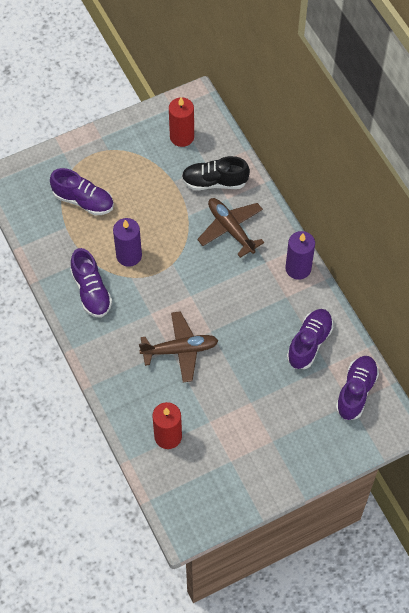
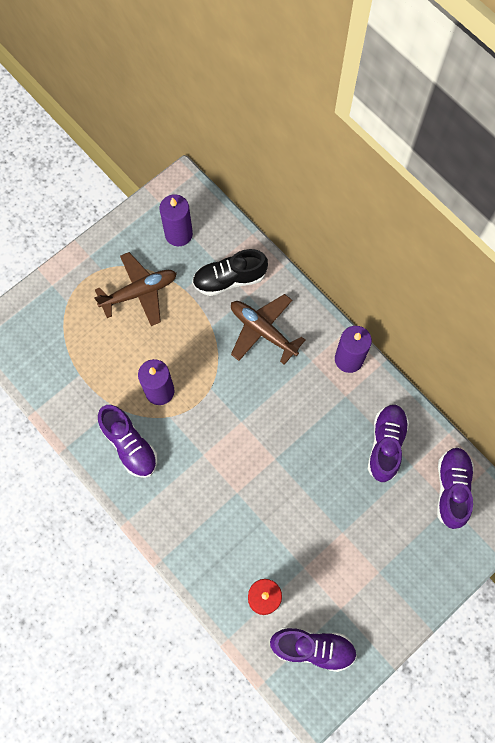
camera: 15 degrees left, 10 degrees up
purple shoe [50,168,114,215] -> purple shoe moved to [270,627,357,672]
brown plane [139,311,219,383] -> brown plane moved to [94,252,177,326]
red candle [169,97,194,147] -> purple candle [160,194,193,246]

